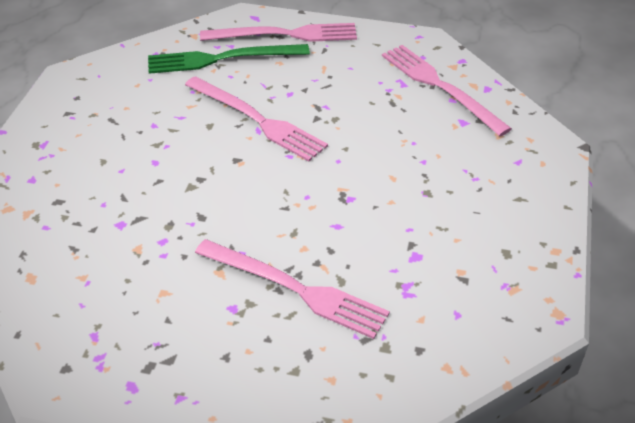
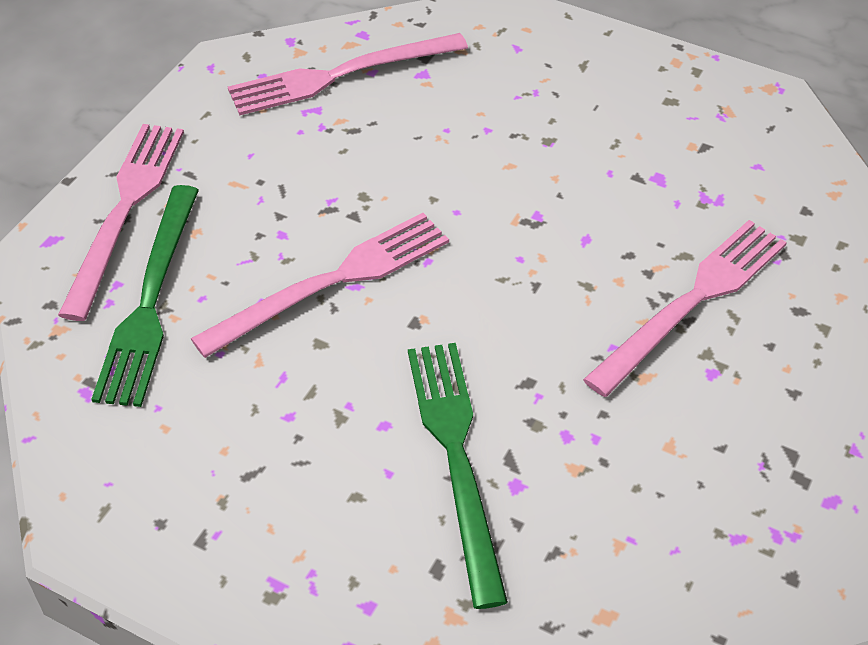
camera: 75 degrees left, 5 degrees up
none -> green fork [408,343,508,609]

